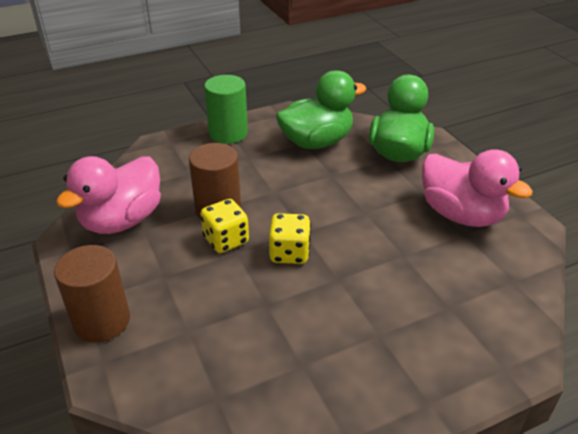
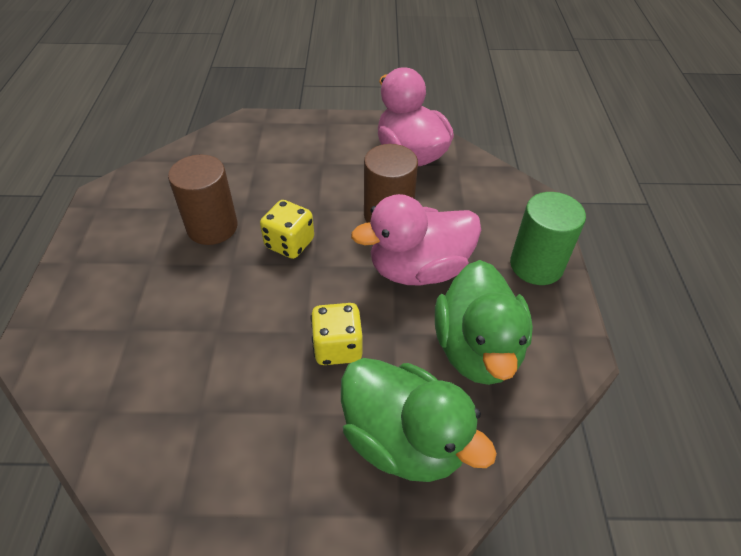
camera: 115 degrees right, 10 degrees up
brown cylinder [54,245,130,342] -> brown cylinder moved to [168,155,238,245]
yellow dice [200,199,249,253] -> yellow dice moved to [311,303,363,365]
pink duck [422,149,533,227] -> pink duck moved to [351,194,481,286]

